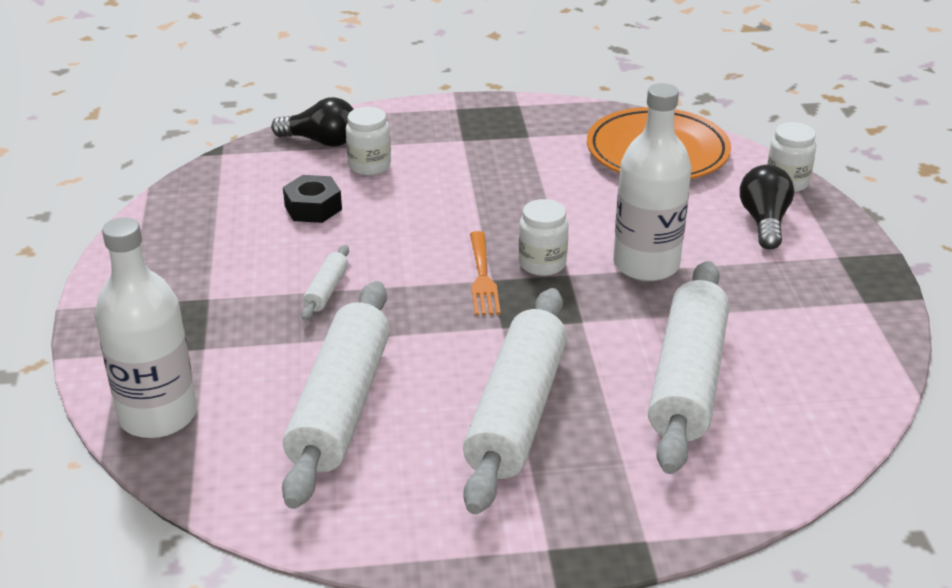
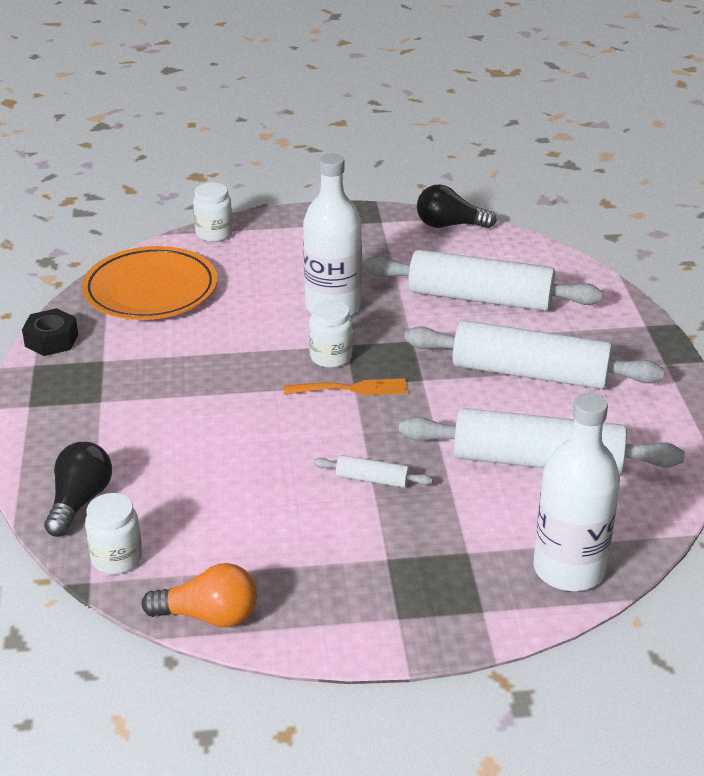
camera: 90 degrees left, 0 degrees up
black nut [283,175,342,223] -> black nut moved to [22,308,78,356]
white jar [346,107,391,175] -> white jar moved to [85,493,142,574]
black light bulb [740,165,794,250] -> black light bulb moved to [417,184,497,228]
none -> orange light bulb [142,563,257,627]

